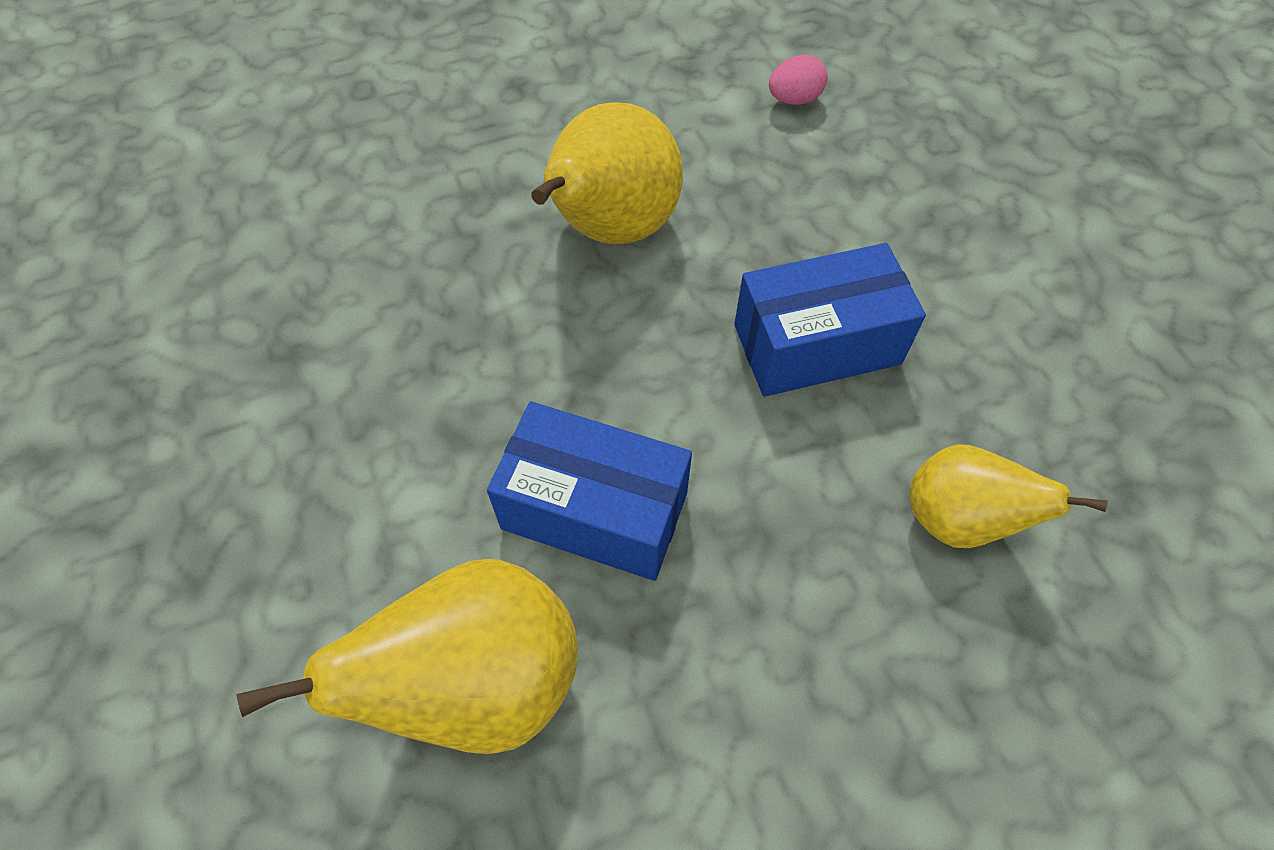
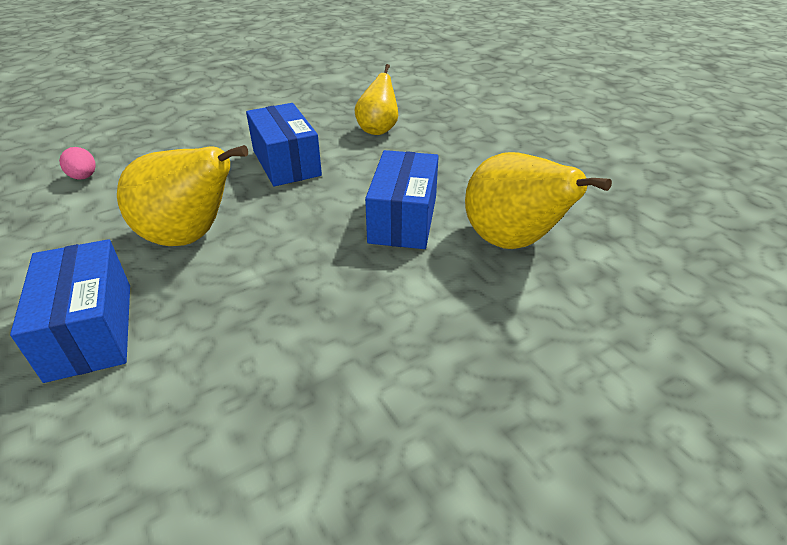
camera: 100 degrees left, 20 degrees down
none -> blue box [10,239,130,383]

